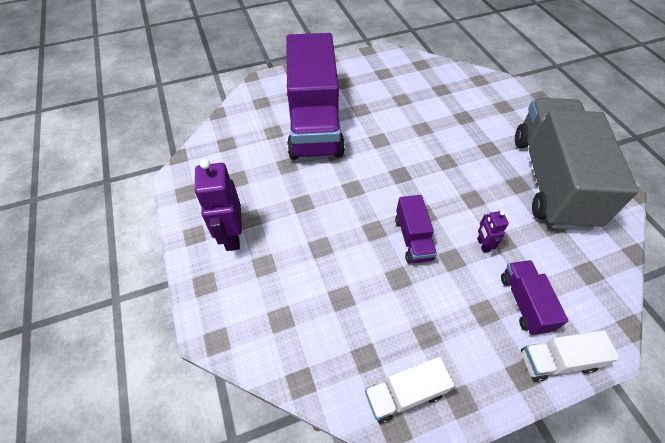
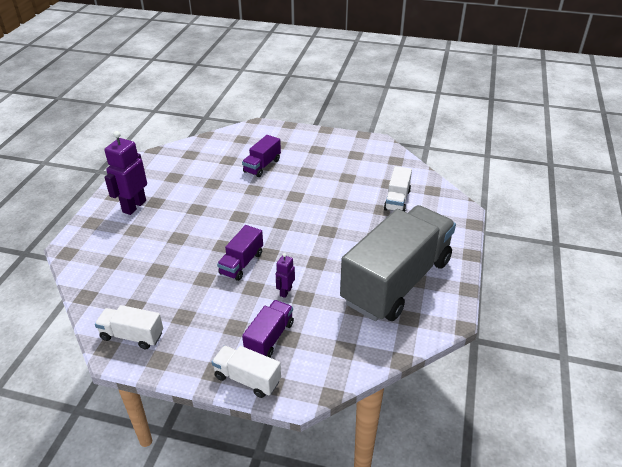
camera: 35 degrees right, 15 degrees down
purple truck [286,33,345,160] -> purple truck [242,135,281,177], size x0.43
none -> white truck [384,166,412,211]

